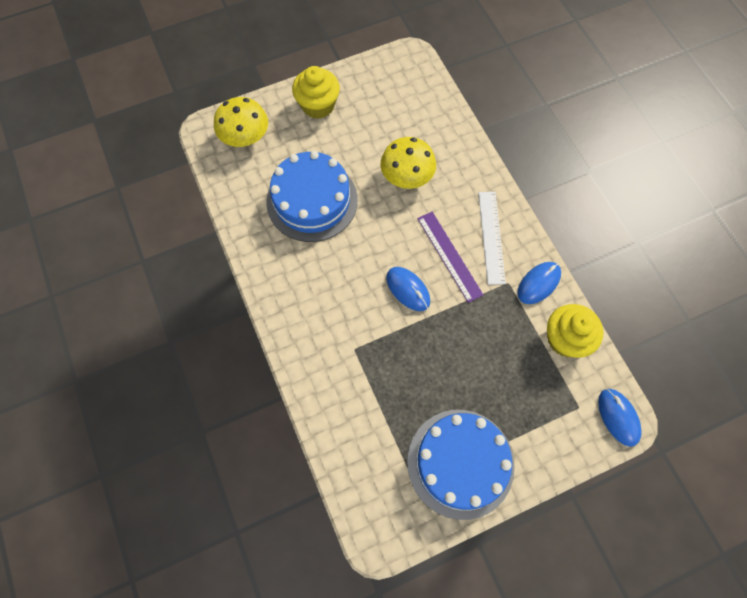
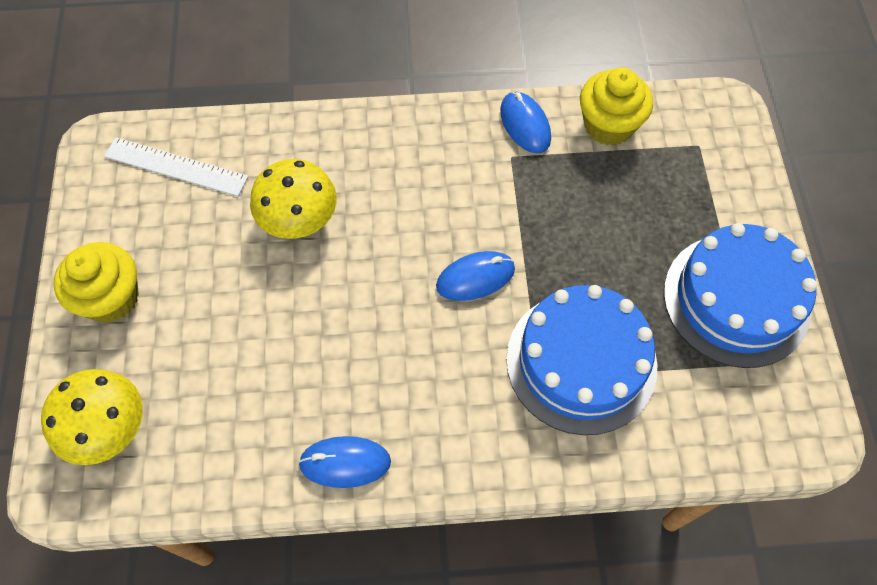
camera: 70 degrees left, 5 degrees down
blue cake [266,151,358,242] -> blue cake moved to [506,285,657,435]
purple ruler [417,212,484,303] -> none
white ruler [479,192,506,285] -> white ruler moved to [104,137,248,196]
blue mouse [598,389,642,447] -> blue mouse moved to [298,436,391,488]

